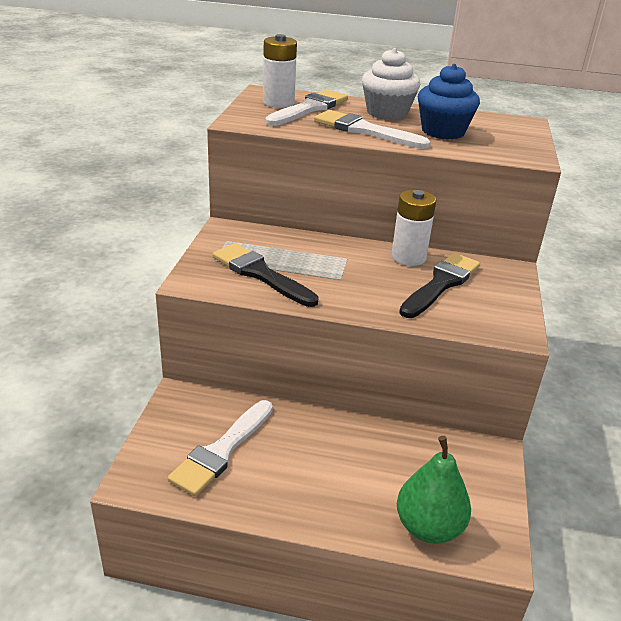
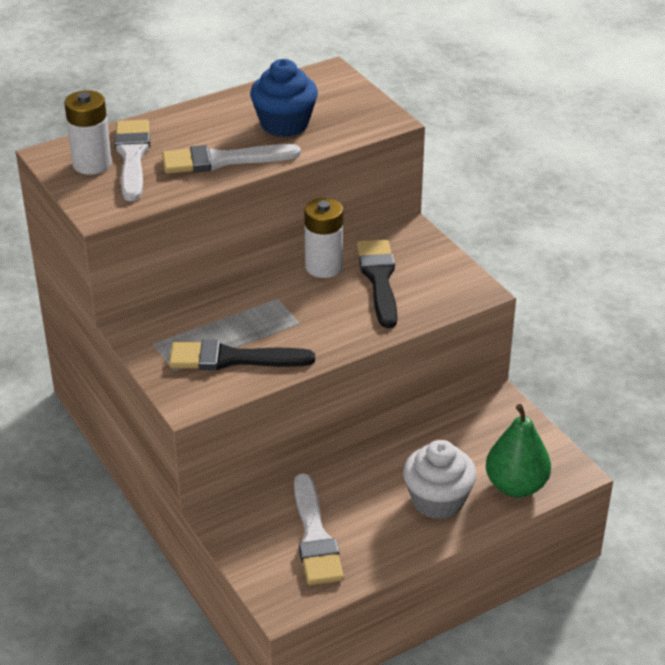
camera: 40 degrees left, 5 degrees up
white cupcake [362,48,420,120] -> white cupcake moved to [403,440,477,519]

